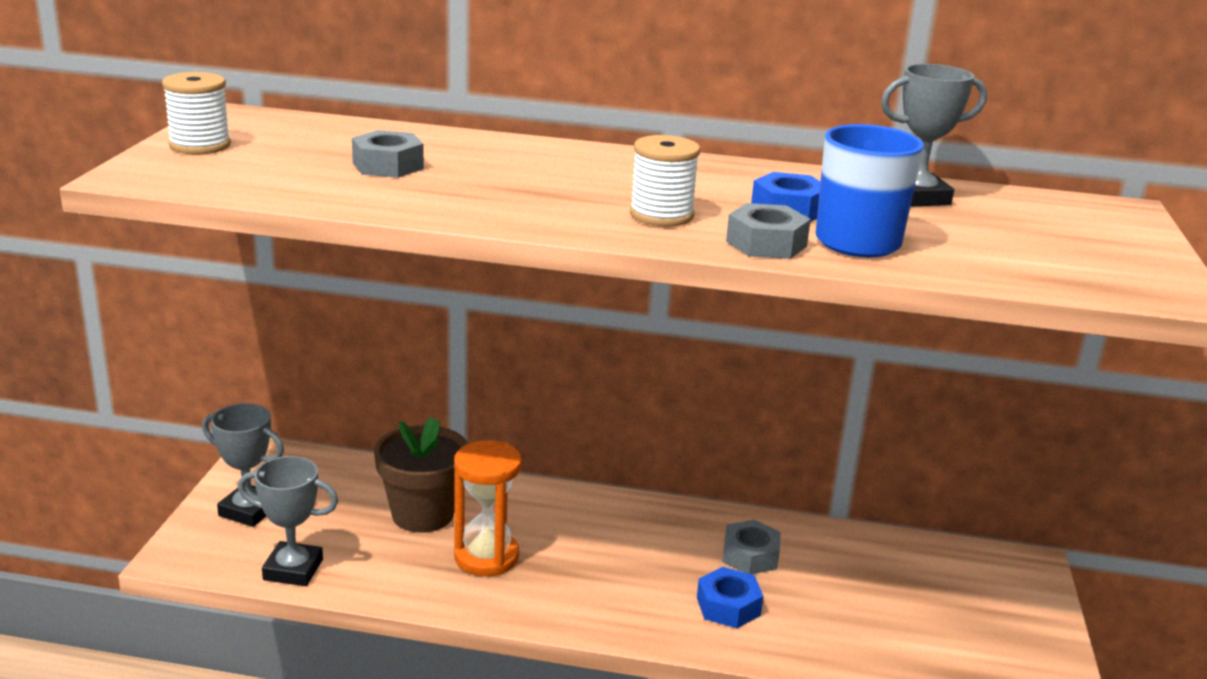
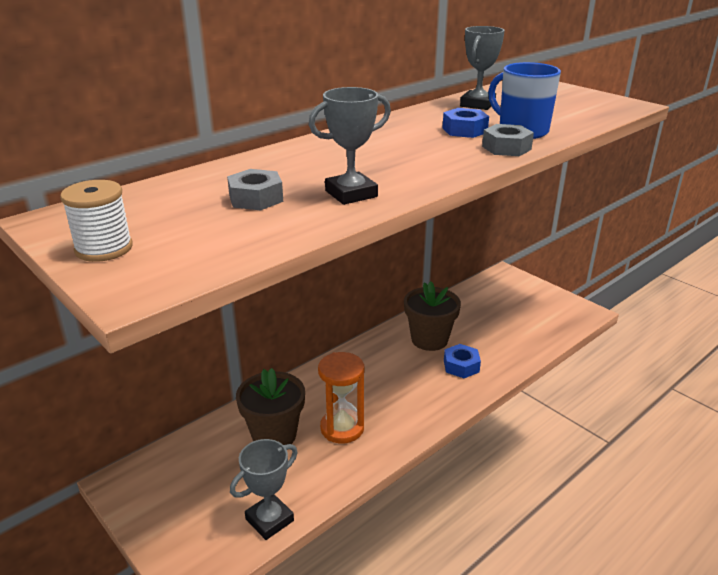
camera: 50 degrees left, 5 degrees up
grey trophy [202,403,284,527] -> grey trophy moved to [309,87,391,205]
white spool [630,135,700,227] -> none
grey nut [722,520,781,574] -> brown flower pot [404,281,461,351]

